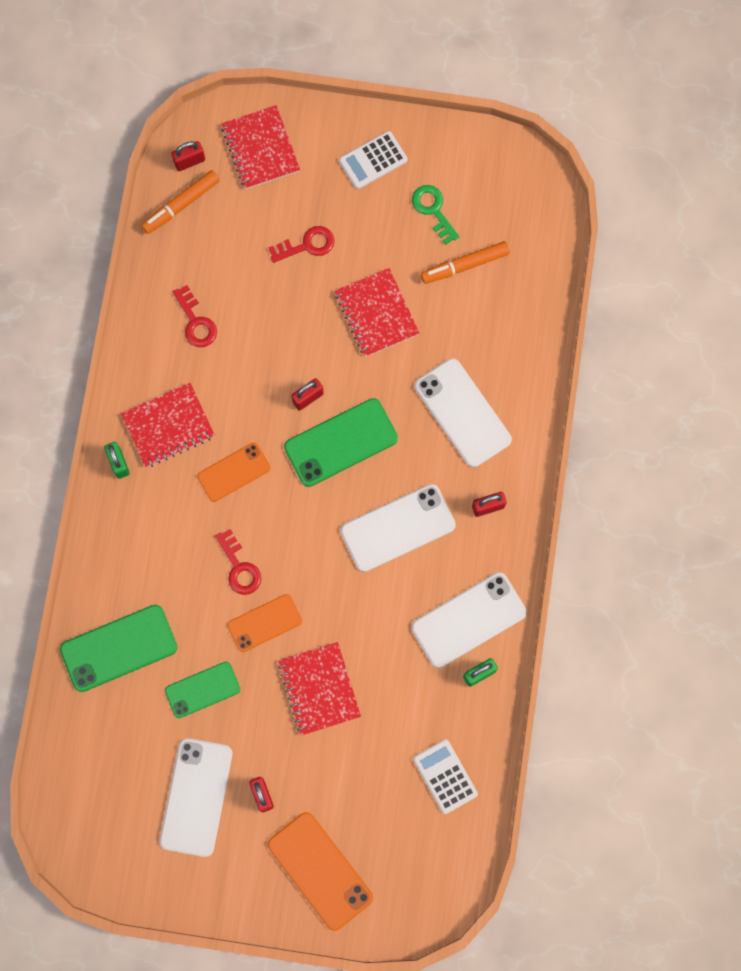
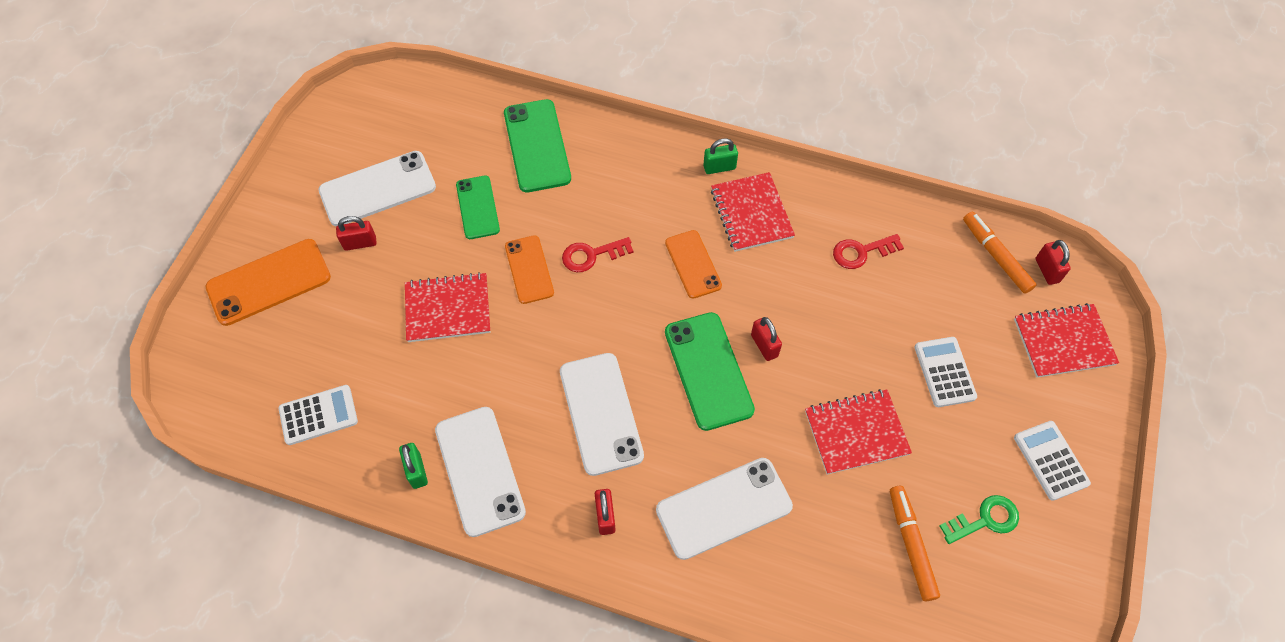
camera: 100 degrees right, 15 degrees down
white phone [160,738,233,857] -> white phone turned 45 degrees counterclockwise [319,151,436,226]
red key [268,226,334,263] -> white calculator [915,337,977,407]

